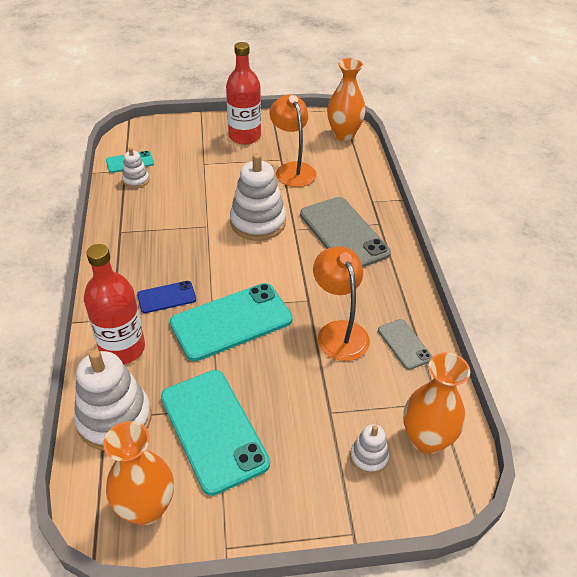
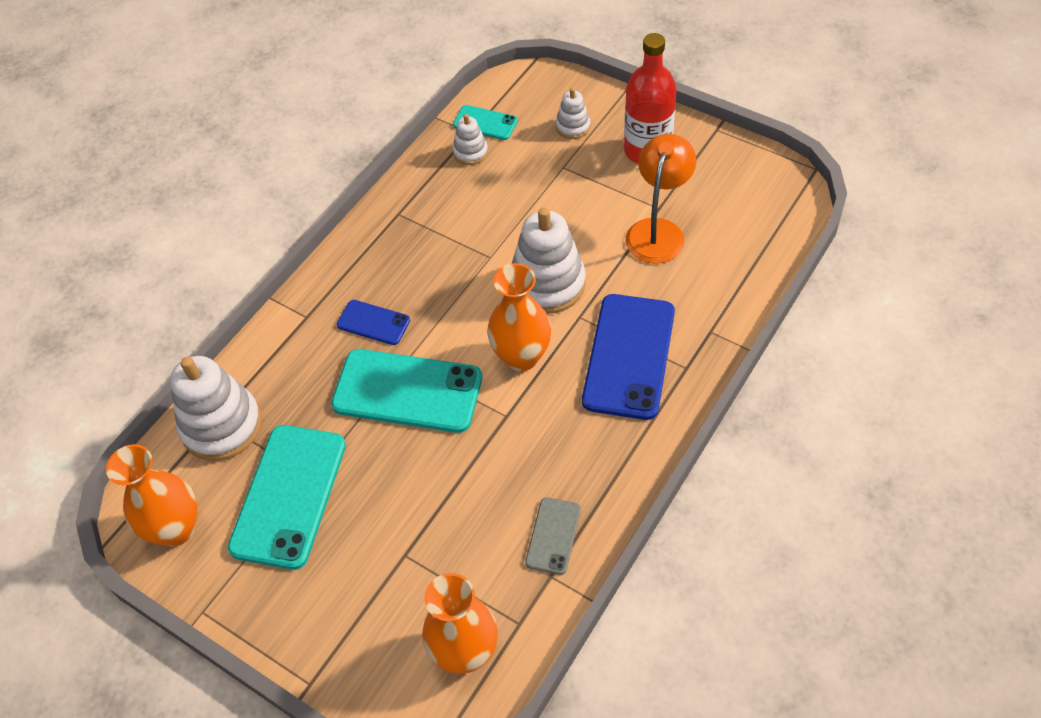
camera: 45 degrees right, 10 degrees up
red bottle [84,244,145,364] -> none
grey phone [300,197,391,267] -> blue phone [582,294,675,420]
orange lamp [313,246,370,361] -> none
orange vase [327,58,366,141] -> orange vase moved to [487,263,551,371]
white stacking toy [350,424,389,474] -> white stacking toy moved to [556,88,590,139]

